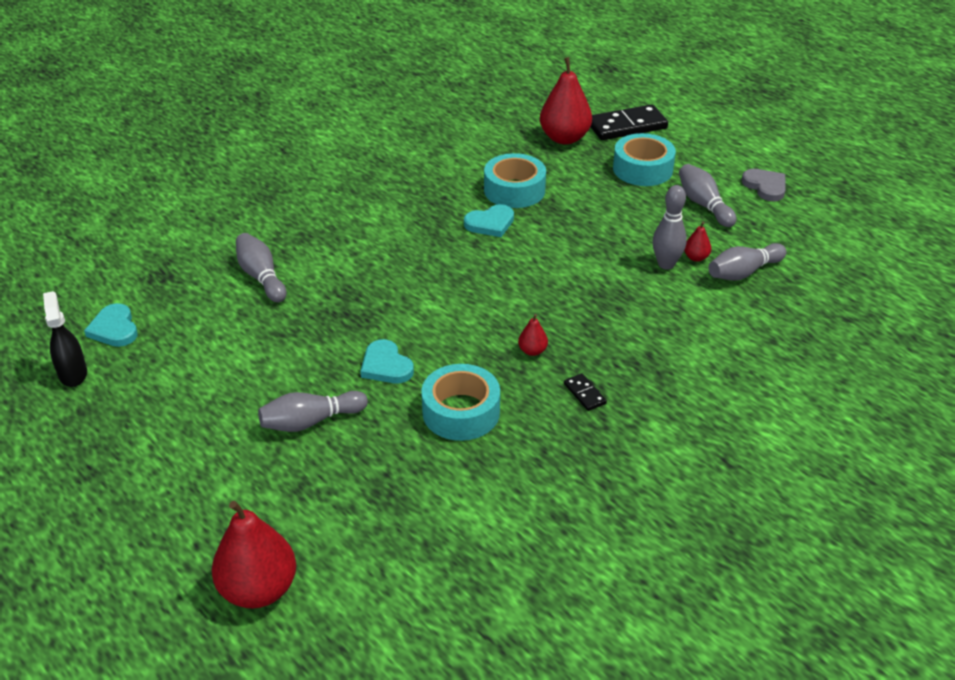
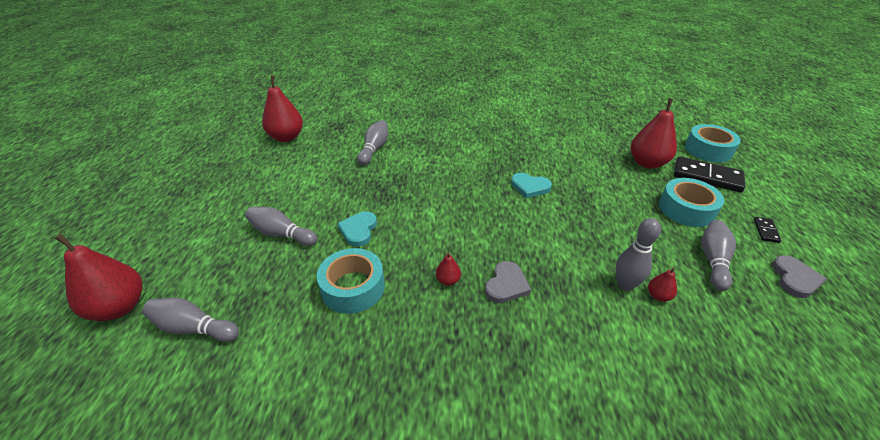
camera: 45 degrees right, 0 degrees up
black spray bottle [43,291,87,387] -> none
turquoise heart [84,303,138,347] -> red pear [262,75,303,142]
turquoise tape [484,153,546,208] -> turquoise tape moved to [685,124,741,162]
black domino [564,373,607,411] -> black domino moved to [754,217,781,243]
grey bowling pin [708,243,787,281] -> grey bowling pin moved to [142,298,239,342]
none -> grey heart [485,261,531,303]

